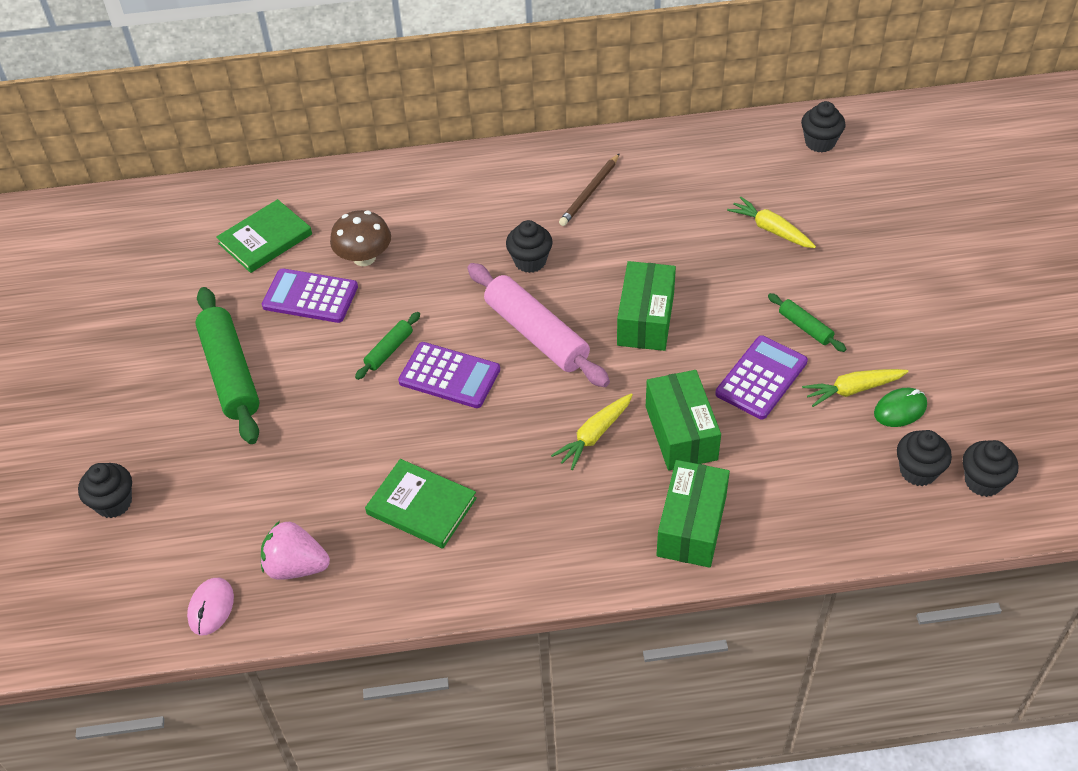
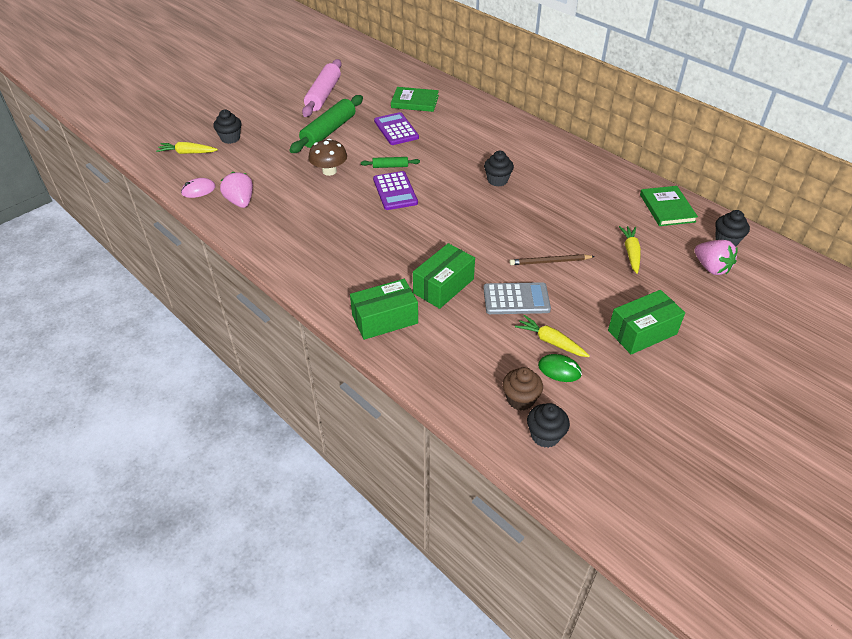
camera: 50 degrees right, 5 degrees down
brown mushroom [330,210,391,266] -> brown mushroom moved to [308,139,347,176]
green book [365,459,477,549] -> green book moved to [640,186,698,226]
pink rolling pin [467,263,610,387] -> pink rolling pin moved to [302,59,342,117]
yellow carrot [551,393,633,470] -> yellow carrot moved to [156,142,218,154]
brown pencil [559,153,620,226] -> brown pencil moved to [509,254,595,265]
green box [617,261,676,351] -> green box moved to [608,290,685,355]
purple calculator [715,335,808,419] -> grey calculator [483,282,551,314]
green rolling pin [768,293,846,352] -> none
black cupcake [897,430,952,486] -> brown cupcake [503,367,543,411]
none -> pink strawberry [694,240,738,275]

